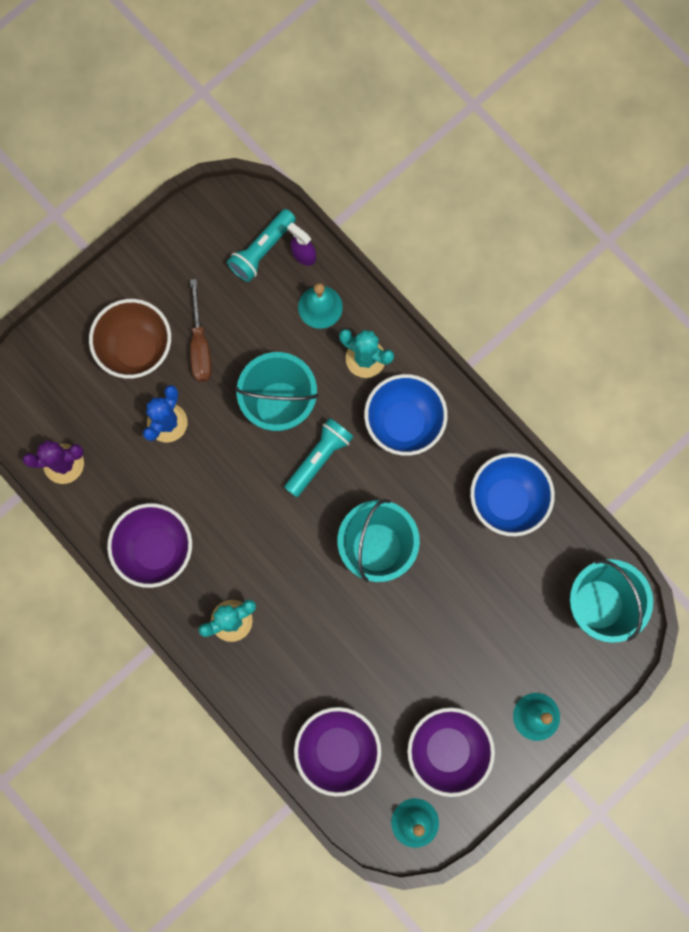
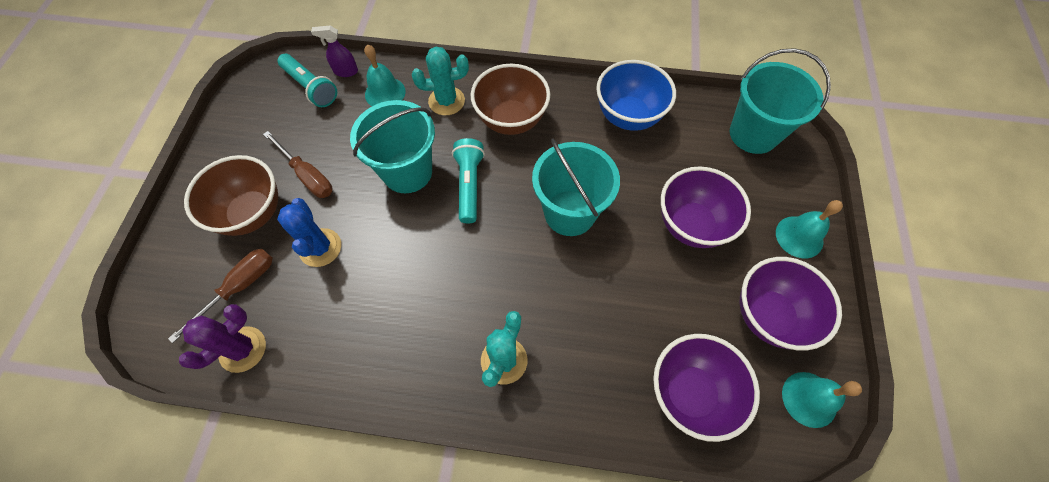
camera: 40 degrees left, 15 degrees down
purple bowl [107,503,192,588] -> purple bowl moved to [661,166,751,248]
turquoise flashlight [227,209,296,282] -> turquoise flashlight turned 45 degrees counterclockwise [278,54,337,107]
blue bowl [364,374,448,456] -> brown bowl [471,64,550,135]
none -> brown screwdriver [168,249,273,343]

